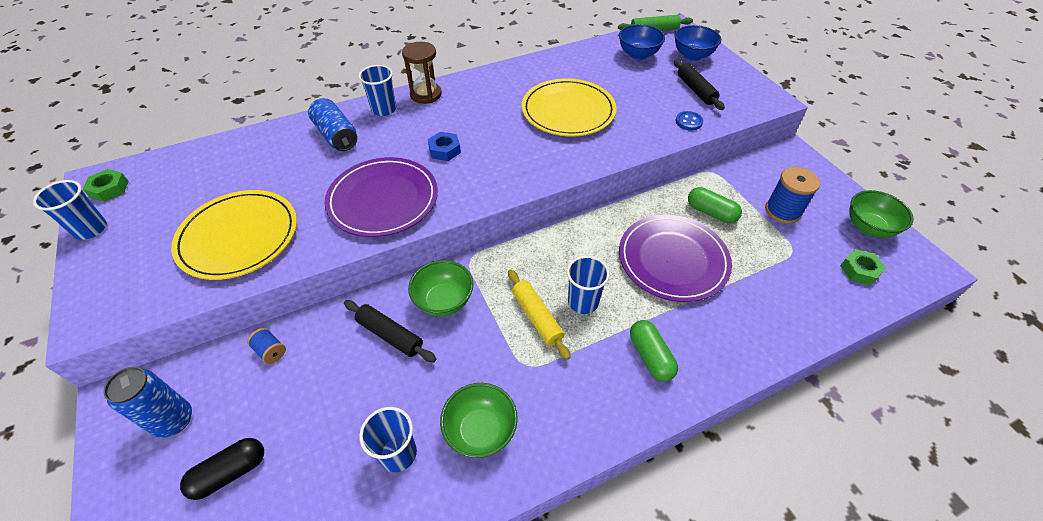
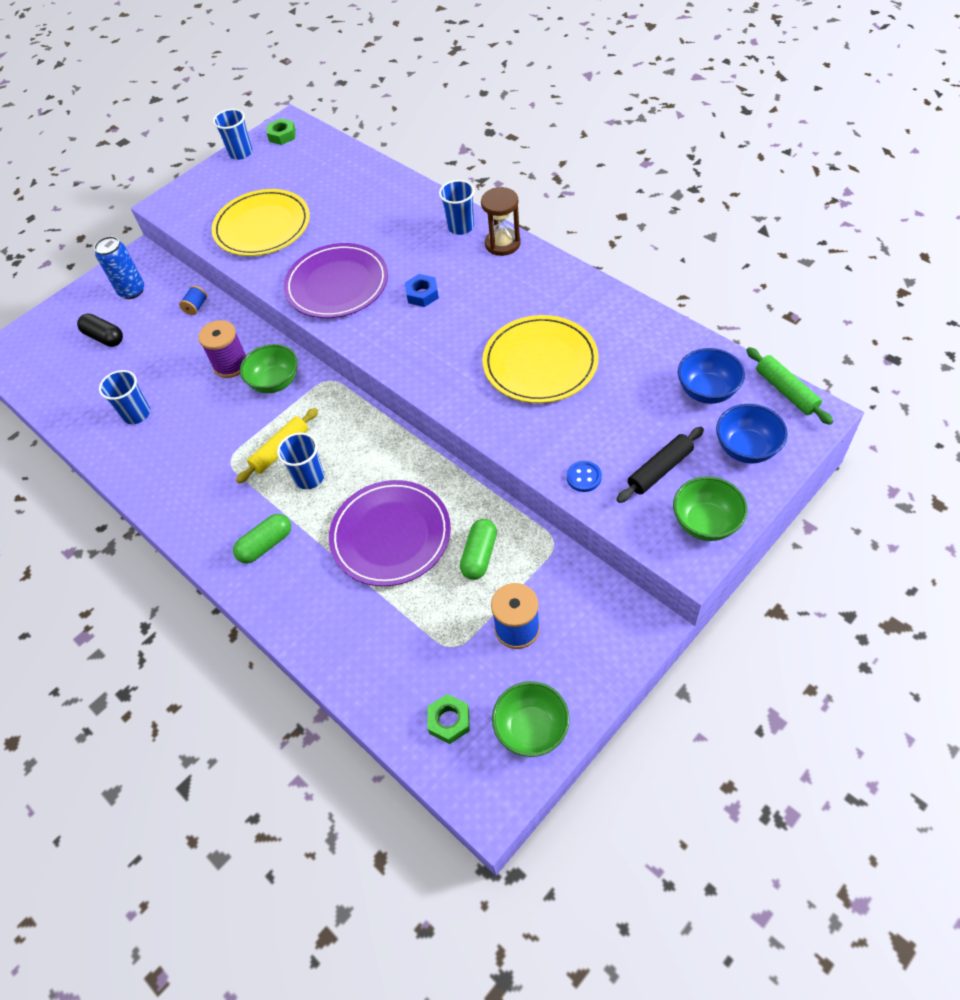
camera: 75 degrees right, 5 degrees up
blue can [308,98,357,151] -> none
black rolling pin [344,300,436,362] -> purple spool [198,320,247,378]
green bowl [440,383,518,458] -> green bowl moved to [673,476,748,541]

